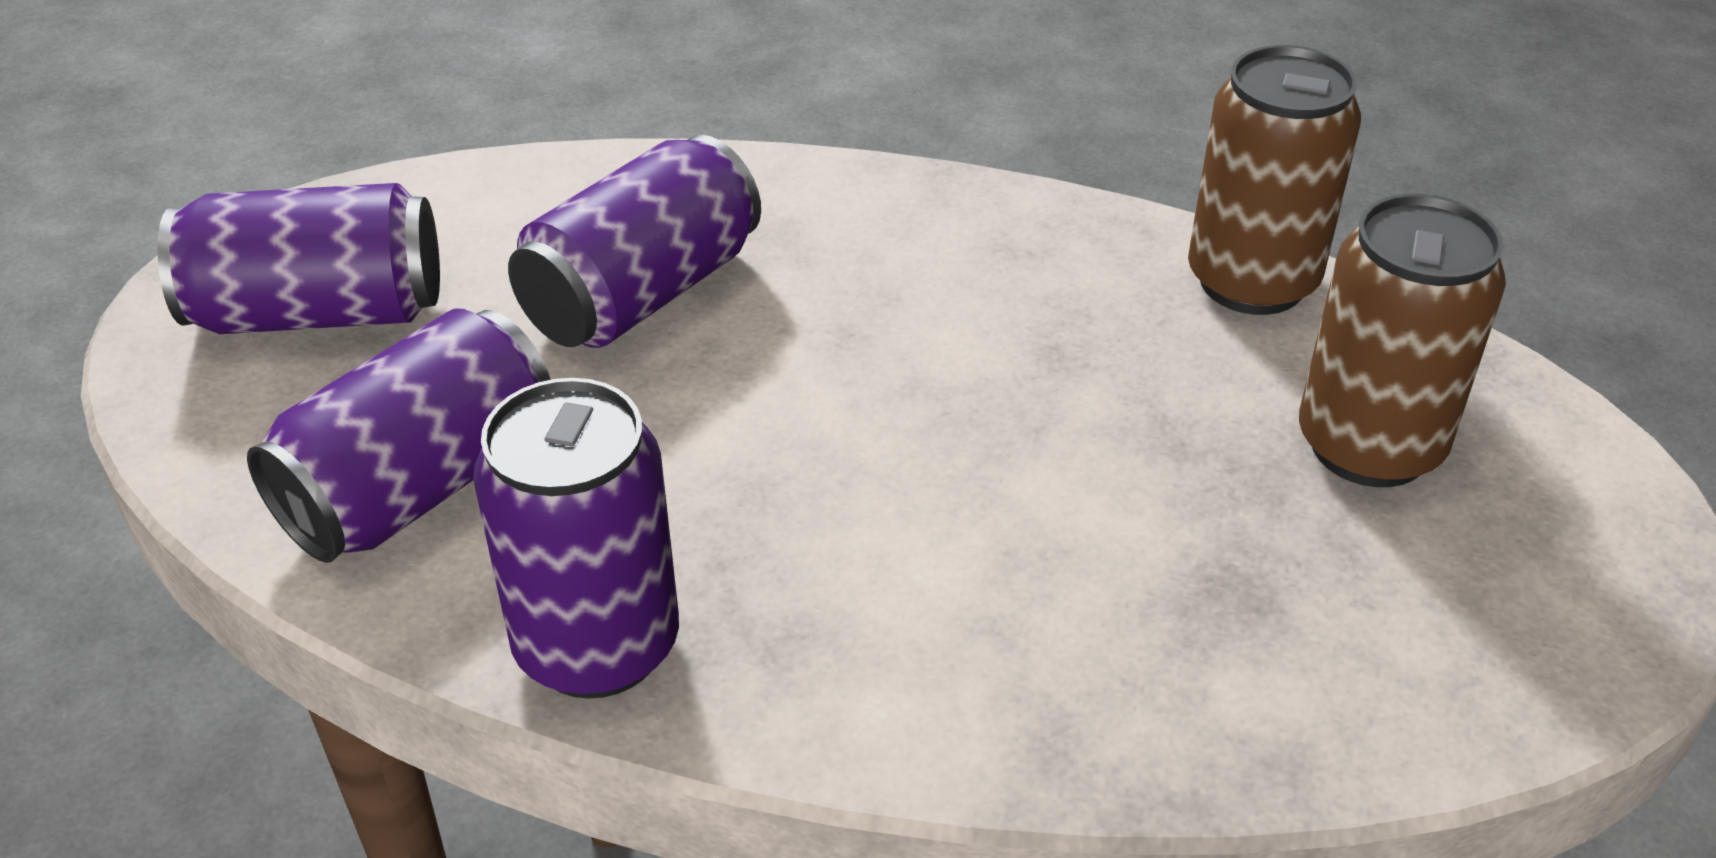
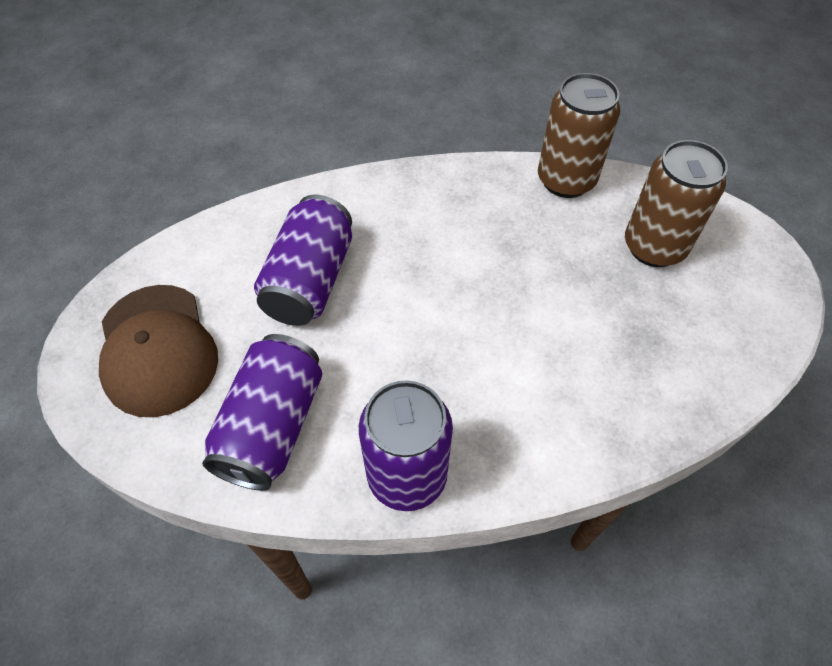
camera: 25 degrees left, 15 degrees up
purple can [157,183,440,334] -> brown cap [99,285,218,417]

